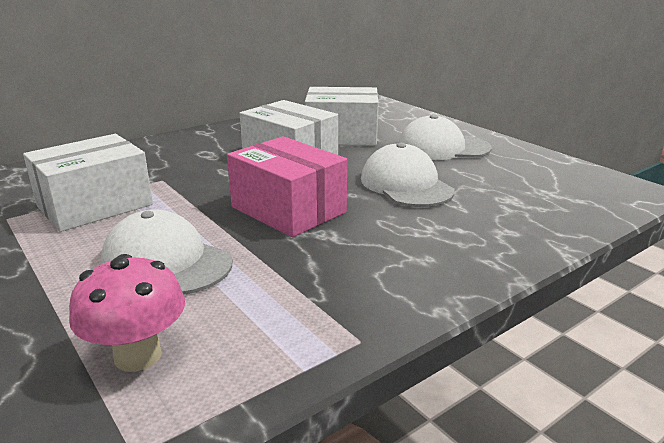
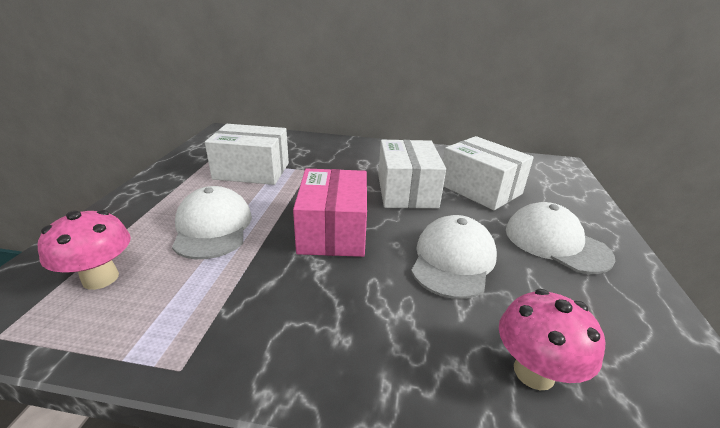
camera: 45 degrees right, 5 degrees up
none -> pink mushroom [499,289,605,390]

